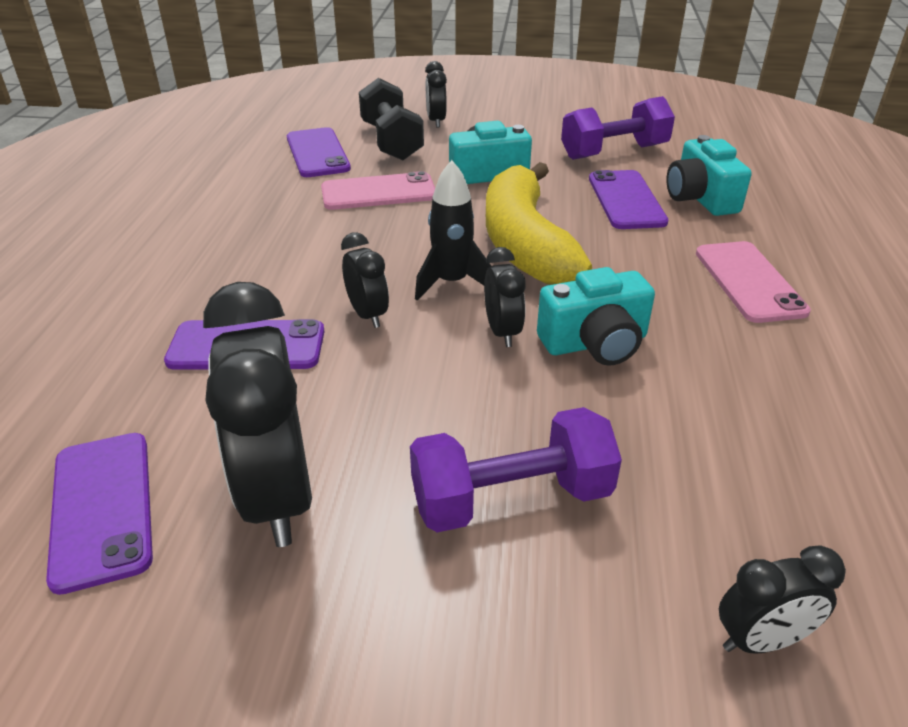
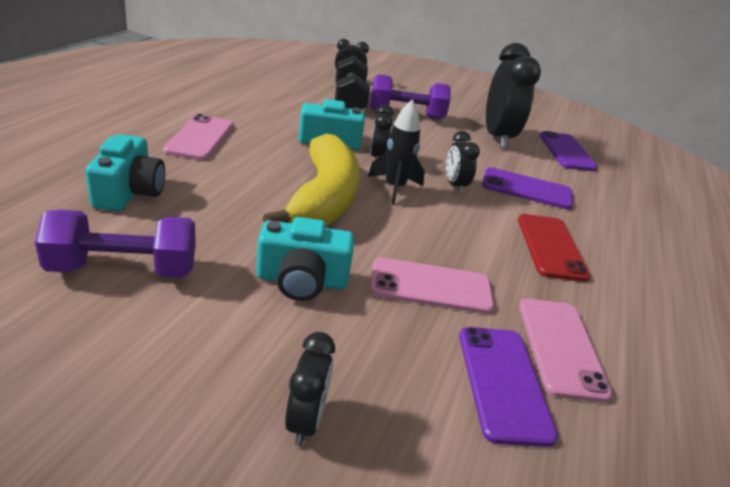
camera: 170 degrees left, 5 degrees down
black dumbbell [359,78,424,160] -> black dumbbell moved to [335,55,370,109]
purple phone [589,170,668,229] -> none
none -> red phone [518,214,590,282]
none -> pink phone [519,298,613,403]

